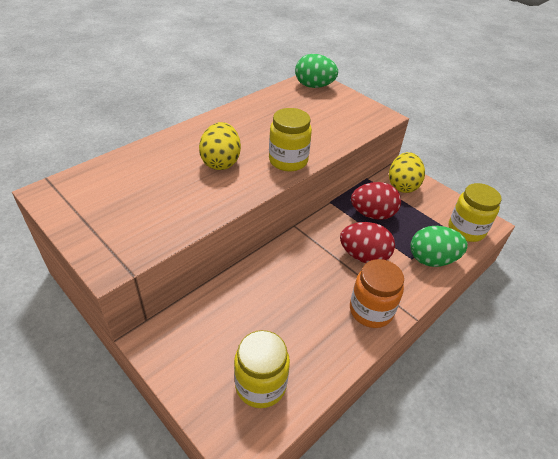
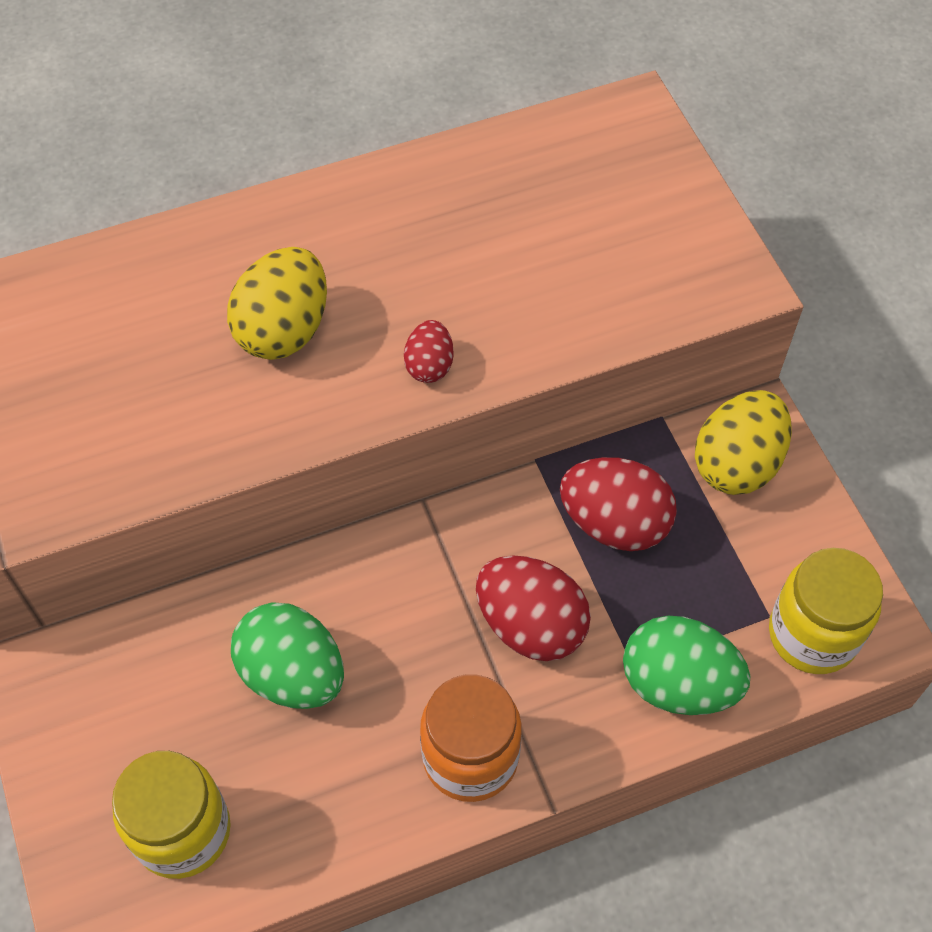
camera: 25 degrees right, 15 degrees up
yellow jar [269,108,312,172] -> red egg [404,320,454,383]
green egg [295,54,338,88] -> green egg moved to [231,603,344,709]

